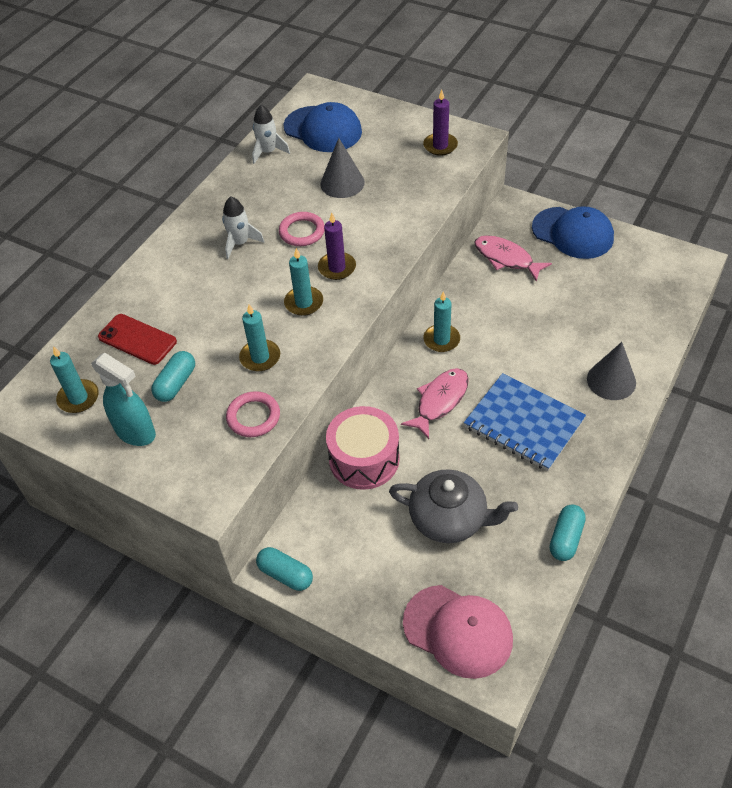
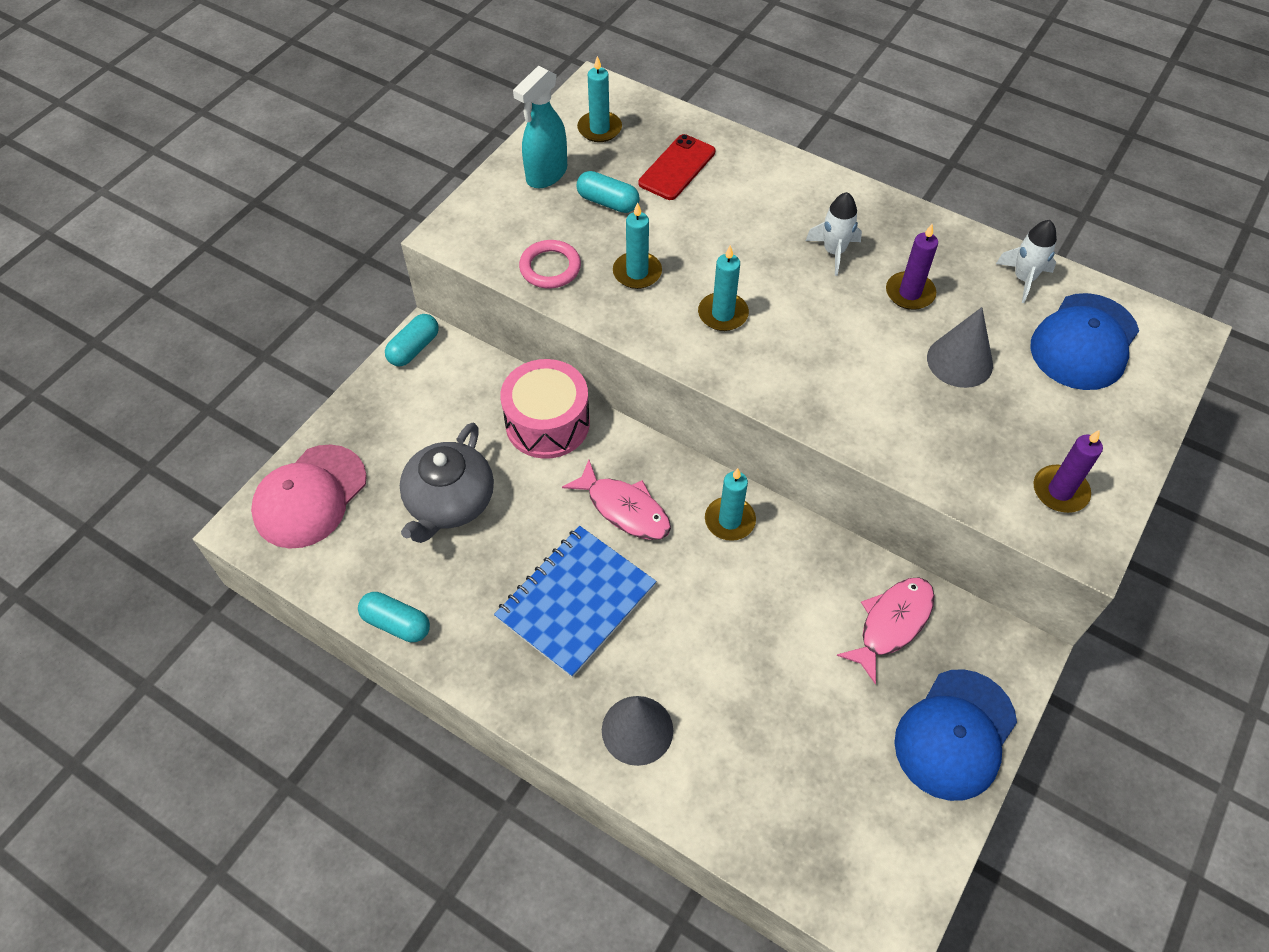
camera: 90 degrees right, 5 degrees up
pink ring [279,212,325,246] -> none
purple candle [318,212,356,280] -> purple candle moved to [886,224,938,310]

